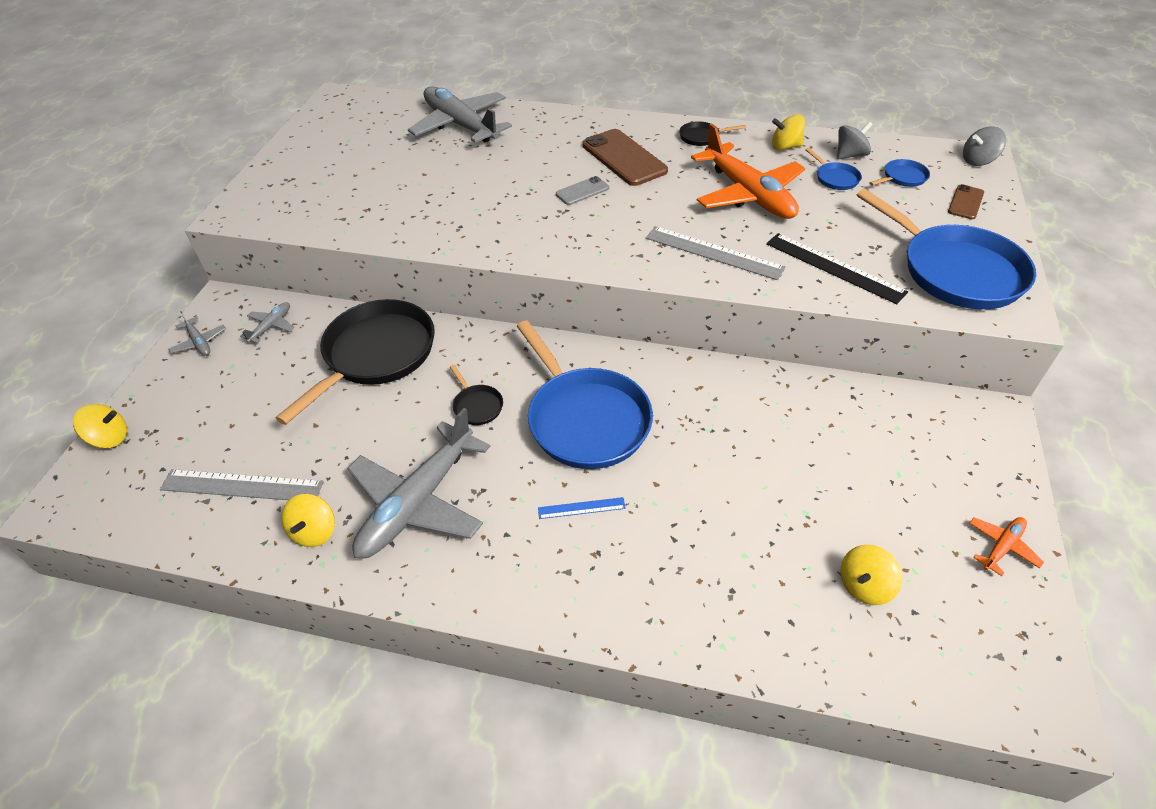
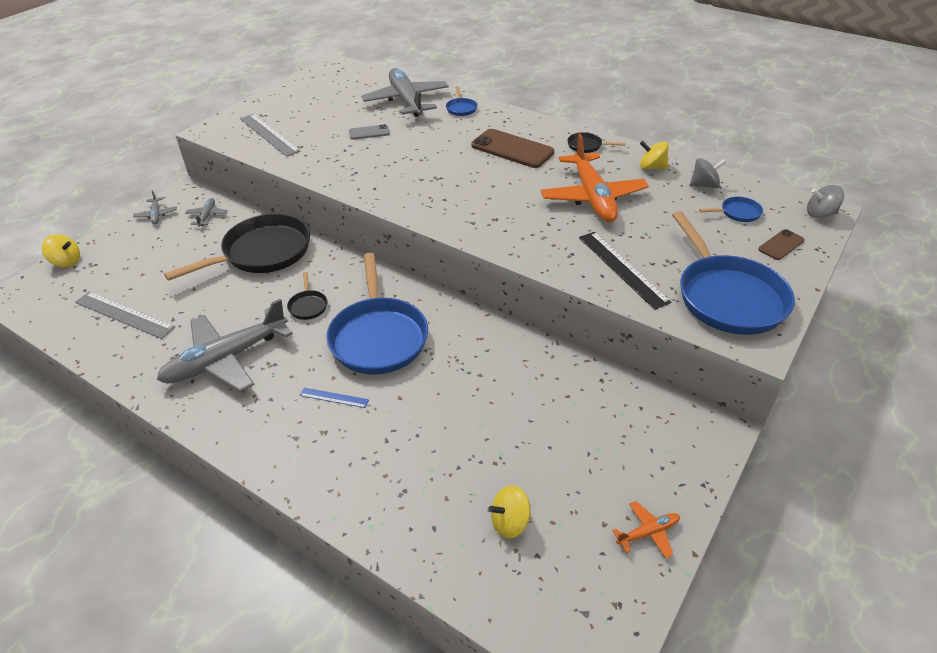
camera: 20 degrees right, 5 degrees down
grey plane [240,302,294,343] -> grey plane turned 45 degrees counterclockwise [185,198,228,227]
yellow spinning top [282,494,335,547] -> none
grey phone [556,176,609,205] -> grey phone moved to [349,124,390,140]
brown phone [582,129,668,186] -> brown phone turned 45 degrees counterclockwise [471,129,554,168]
grey ruler [646,226,786,280] -> grey ruler moved to [240,114,300,157]
blue pan [805,148,862,190] -> blue pan moved to [446,86,478,116]

